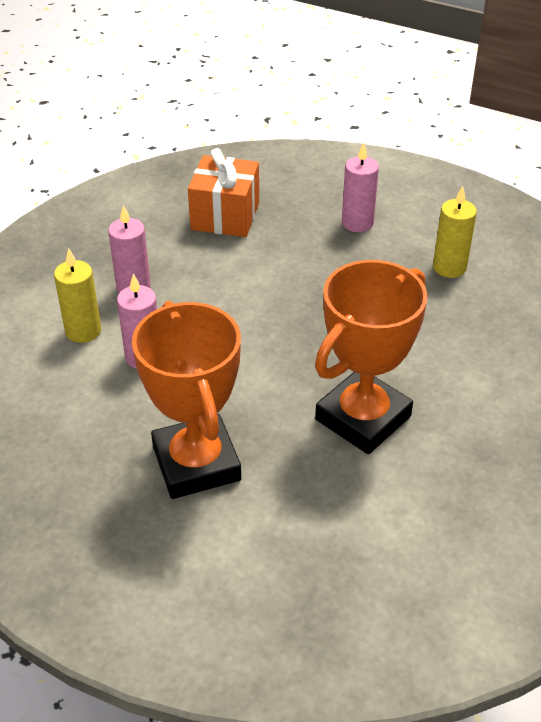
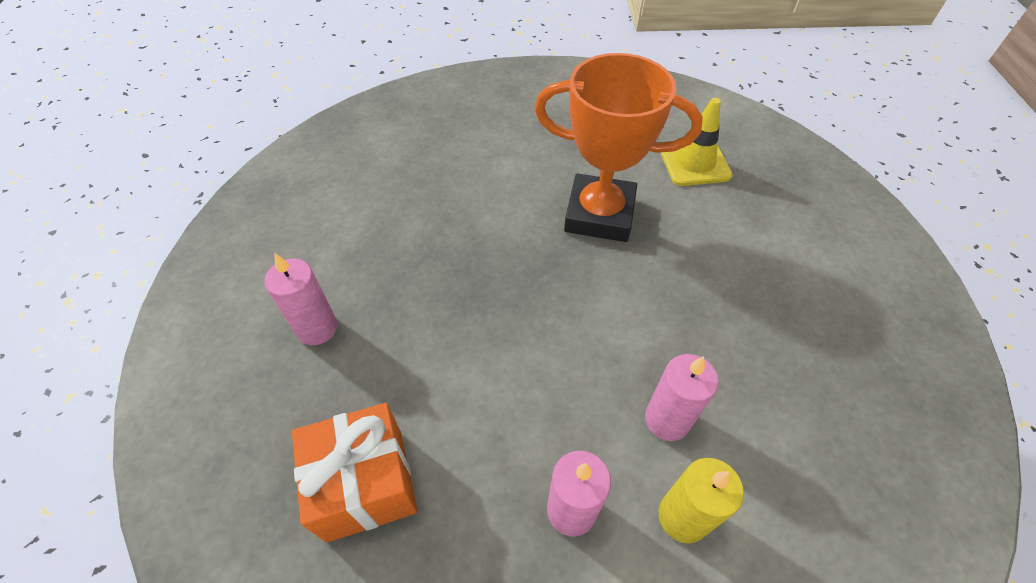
camera: 120 degrees left, 10 degrees up
orange trophy [132,301,241,499] -> none
yellow candle [433,186,477,278] -> none
none -> yellow traffic cone [660,98,733,186]

